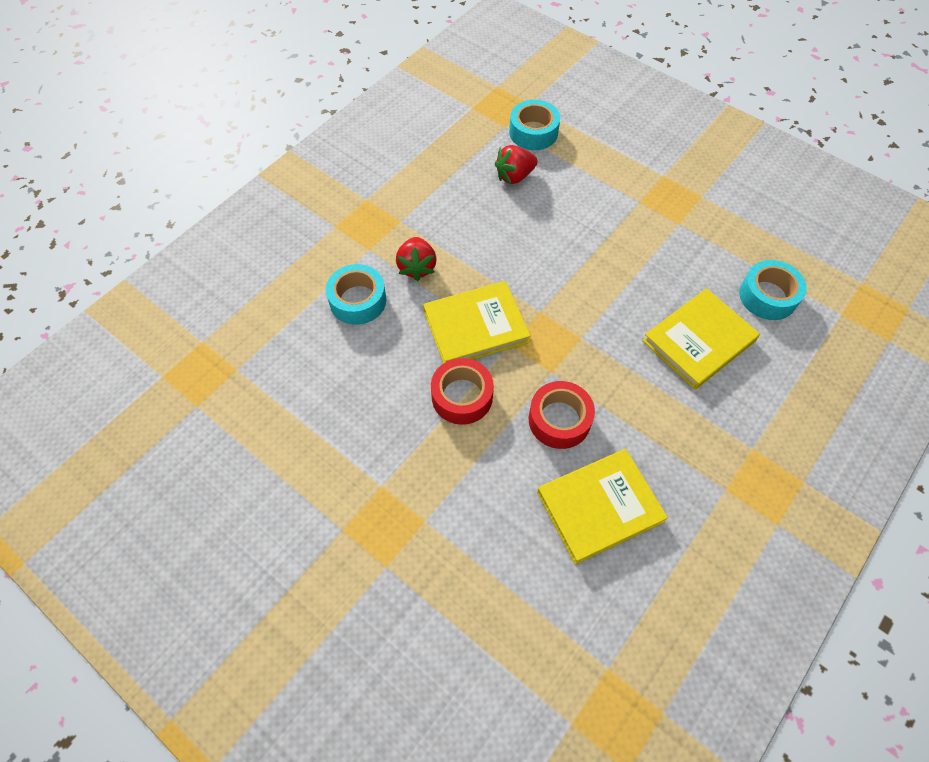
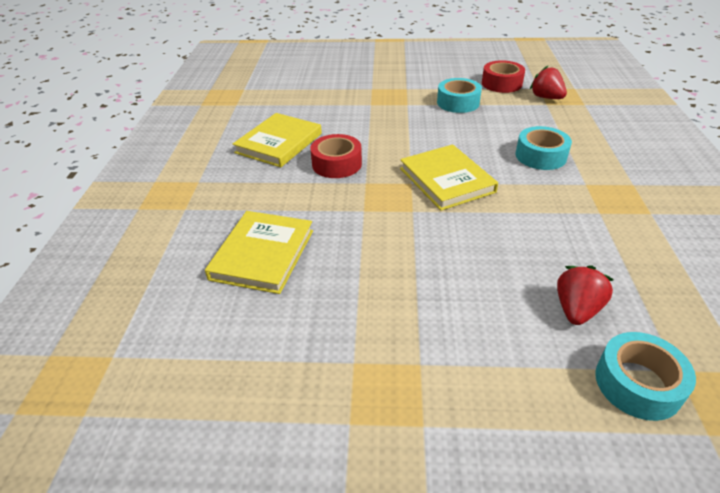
camera: 145 degrees right, 20 degrees down
red strawberry [396,237,436,281] -> red strawberry moved to [530,66,567,99]
yellow book [423,281,531,363] -> yellow book turned 60 degrees counterclockwise [400,144,498,211]
red tape [431,358,494,425] -> red tape moved to [482,60,525,93]
turquoise tape [739,260,807,320] -> turquoise tape moved to [437,78,482,113]

